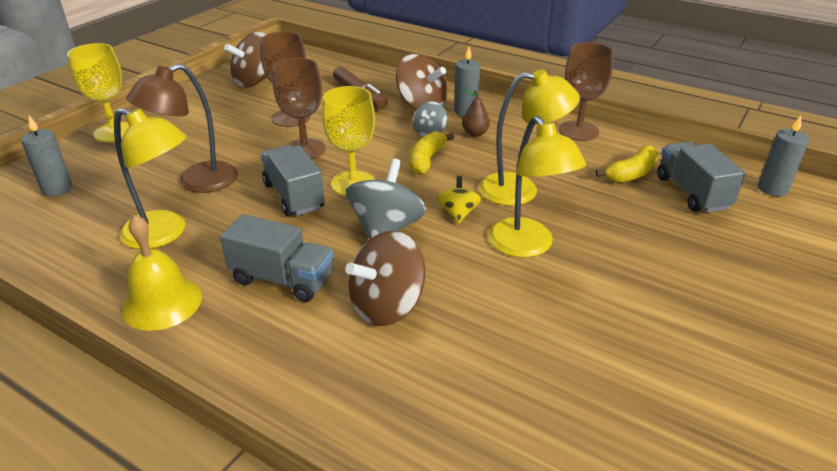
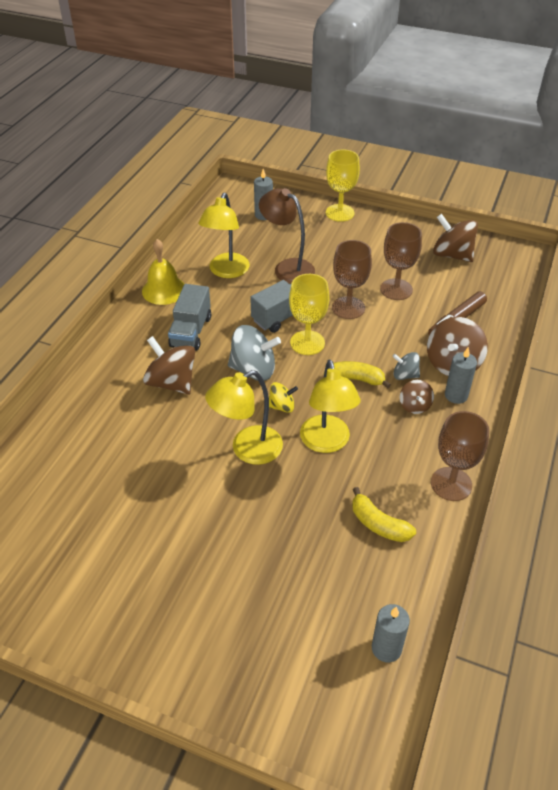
camera: 80 degrees right, 10 degrees up
brown pear [462,89,490,137] -> brown spinning top [399,380,434,414]
grey truck [657,142,746,213] -> none

